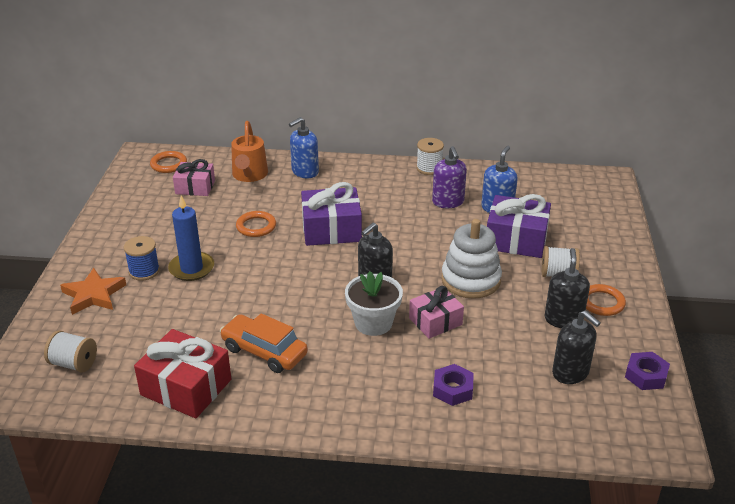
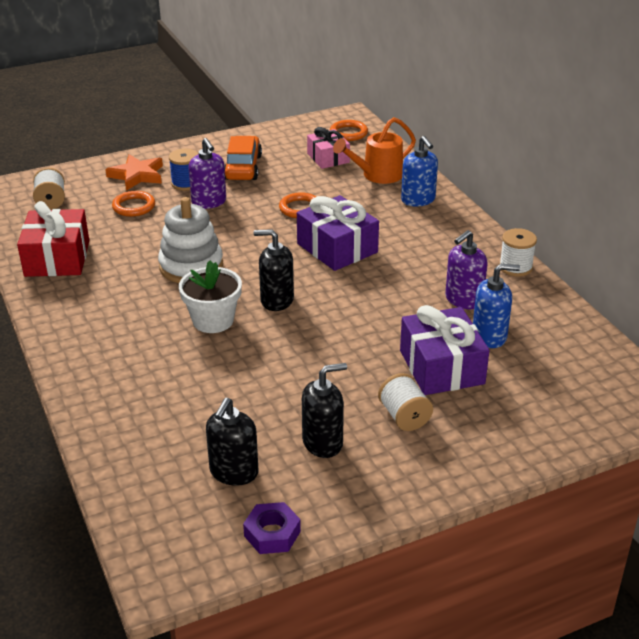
camera: 60 degrees right, 0 degrees up
blue candle [168,196,214,281] -> purple soap dispenser [188,138,226,209]
orange car [220,313,308,373] -> orange car moved to [224,136,262,180]
blue soap dispenser [289,117,319,178] -> blue soap dispenser turned 135 degrees counterclockwise [401,136,438,207]
pink gift [409,286,464,339] -> none
purple nut [433,364,474,406] -> none
white stacking toy [441,219,502,299] -> white stacking toy moved to [158,197,223,283]
orange ring [586,284,626,316] -> orange ring moved to [112,191,155,217]

